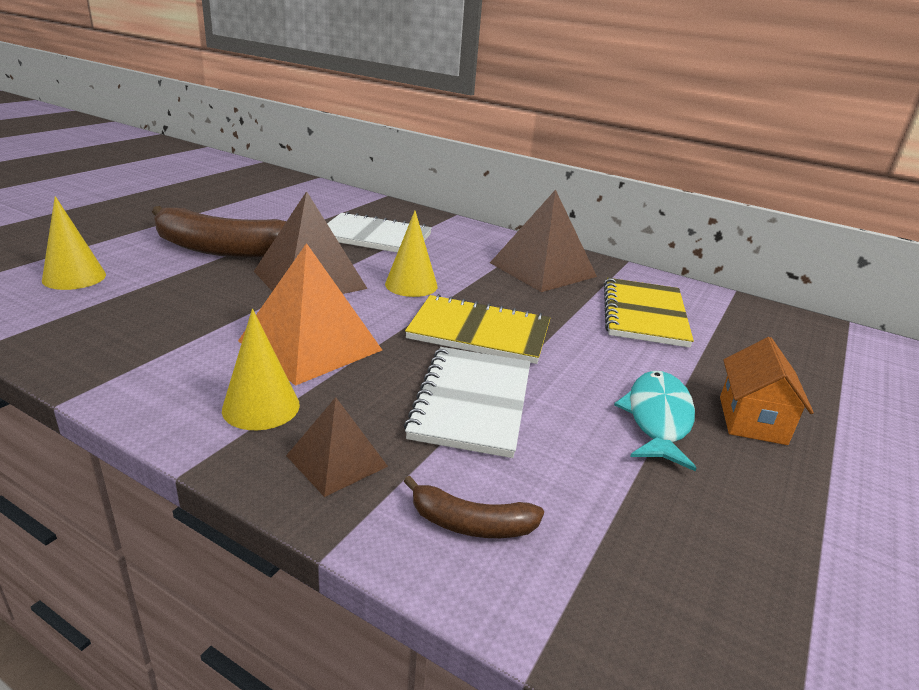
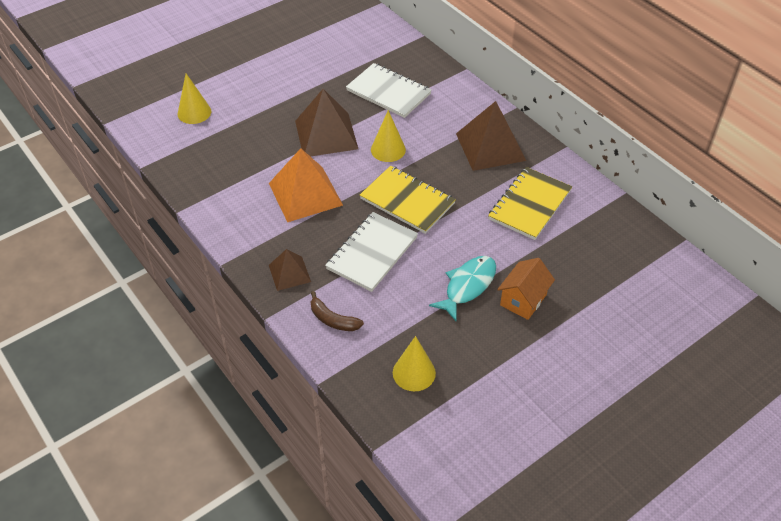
camera: 25 degrees right, 20 degrees up
brown banana [152,206,286,258] -> none
yellow cone [222,309,300,430] -> yellow cone moved to [393,336,436,392]

